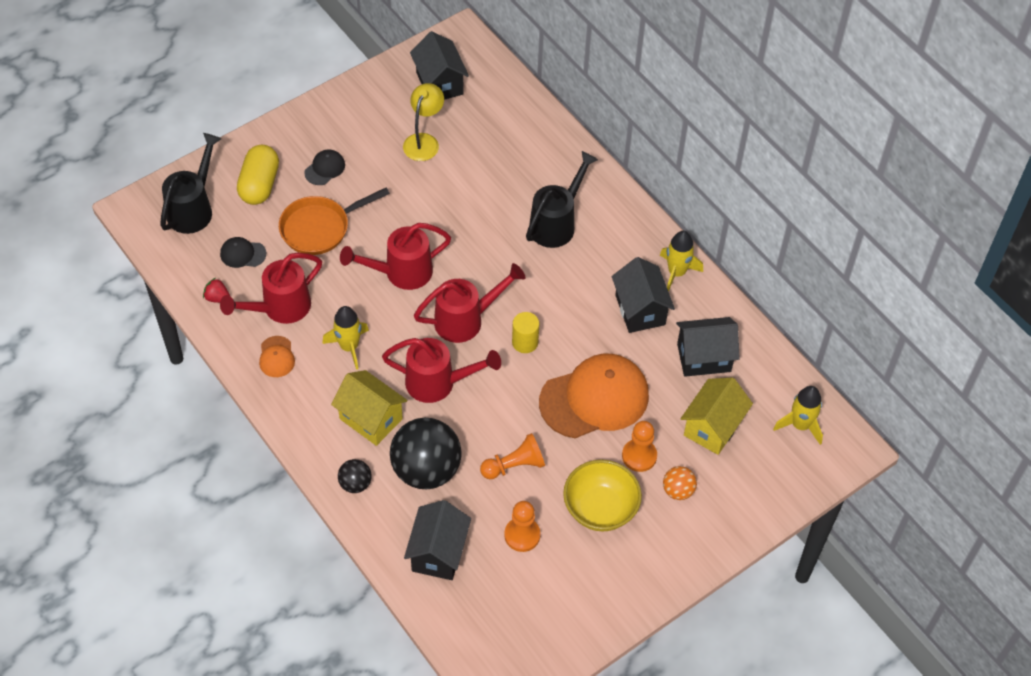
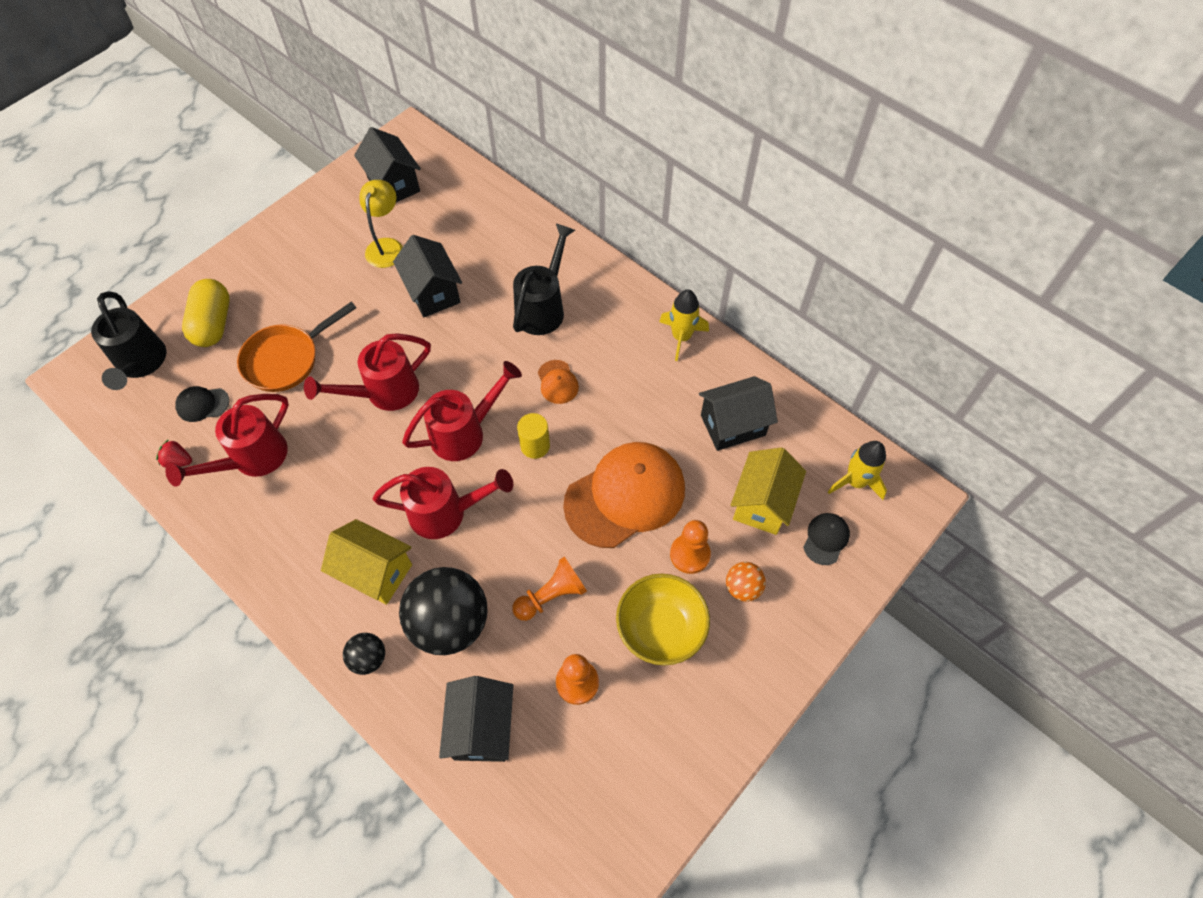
camera: 10 degrees left, 5 degrees up
black watering can [160,133,221,234] -> black watering can turned 150 degrees clockwise [91,291,166,390]
orange cap [259,336,295,377] -> orange cap moved to [538,360,579,404]
black cap [304,150,345,185] -> black cap moved to [803,513,850,565]
yellow rocket [322,306,369,370] -> none
black house [612,257,675,333] -> black house moved to [393,235,462,317]

